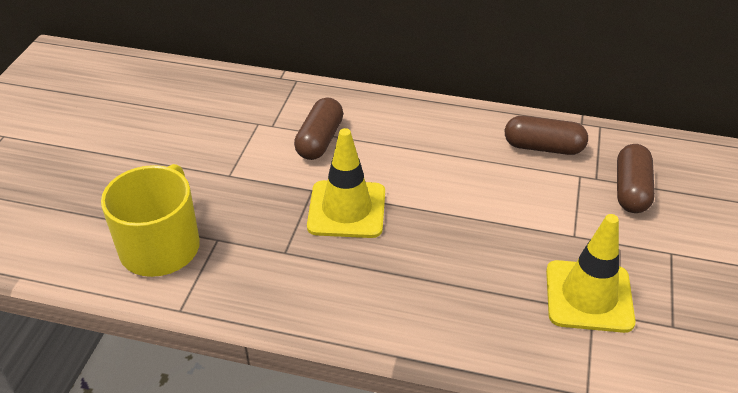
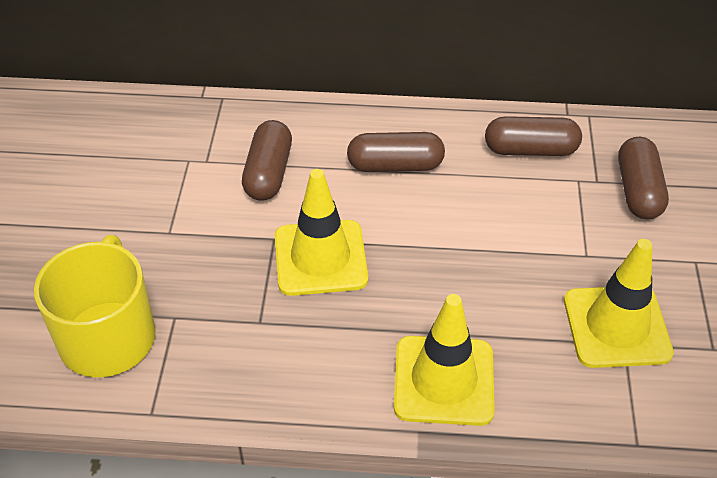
camera: 10 degrees left, 5 degrees up
none -> brown capsule [347,132,445,172]
none -> yellow traffic cone [394,294,495,426]

